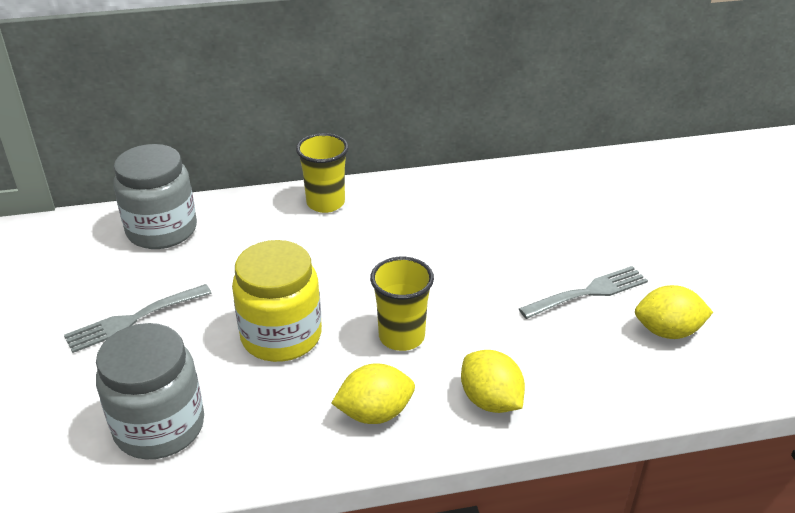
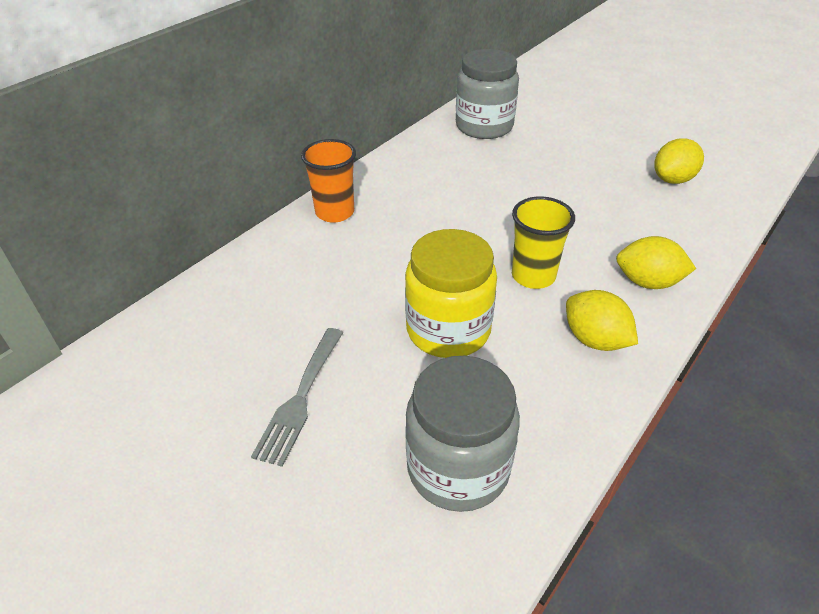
camera: 40 degrees left, 5 degrees up
grey jar [114,144,197,249] -> grey jar moved to [456,49,519,139]
yellow cup [296,133,349,213] -> orange cup [301,139,356,223]
yellow lemon [331,363,415,424] -> yellow lemon turned 75 degrees counterclockwise [566,290,638,351]
grey fork [519,266,648,319] -> none

